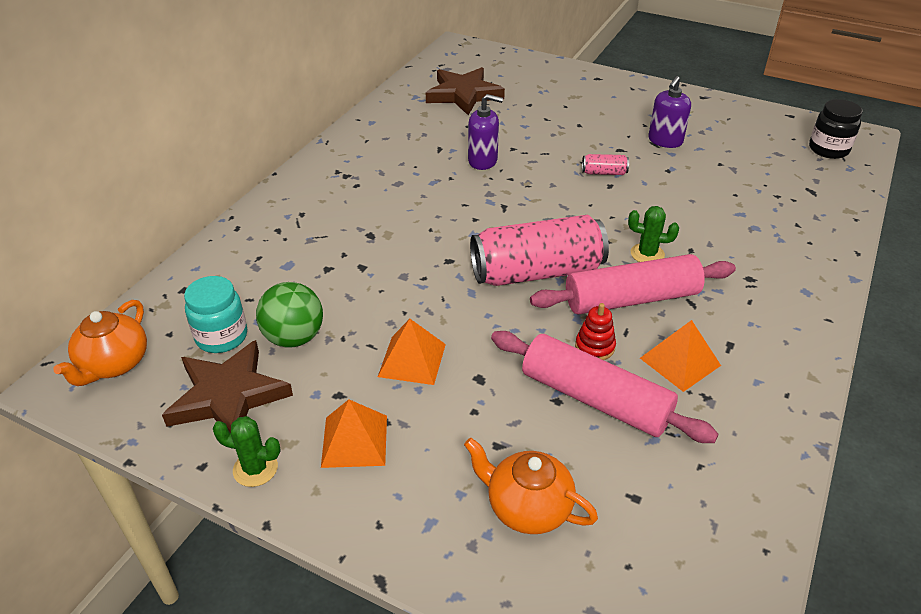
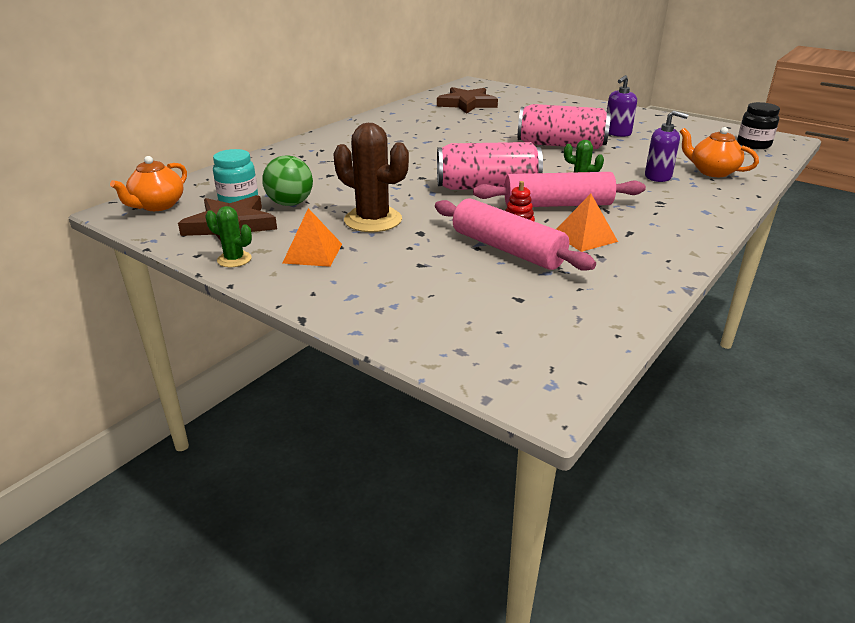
camera: 10 degrees right, 10 degrees down
orange pyramid [378,319,446,385] -> brown cactus [333,123,409,232]
orange teapot [464,438,598,534] -> orange teapot moved to [680,127,759,177]
purple soap dispenser [468,94,503,170] -> purple soap dispenser moved to [645,111,689,182]
pink can [582,154,629,175] -> pink can [518,104,611,149], size x2.46

